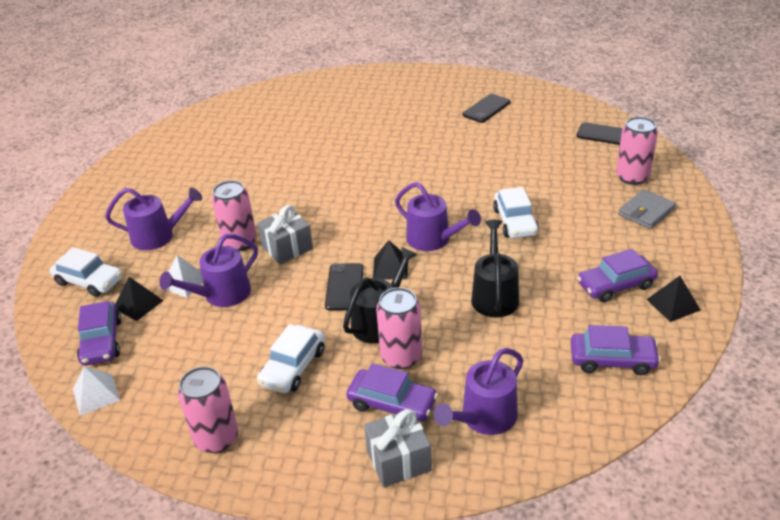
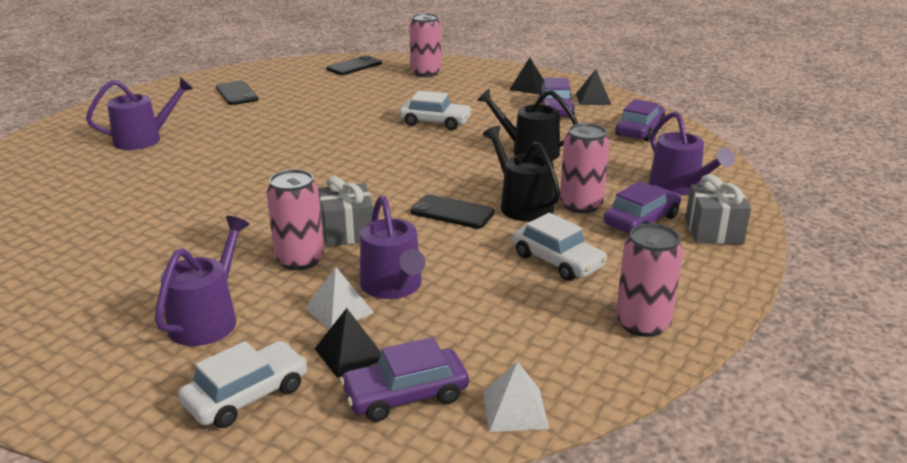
camera: 70 degrees left, 10 degrees down
purple car [77,301,121,366] -> purple car turned 150 degrees clockwise [340,337,469,422]
black pyramid [373,240,408,280] -> black pyramid moved to [509,58,544,94]
purple watering can [395,182,481,251] -> purple watering can moved to [86,77,194,150]
grey wallet [618,189,676,229] -> none

